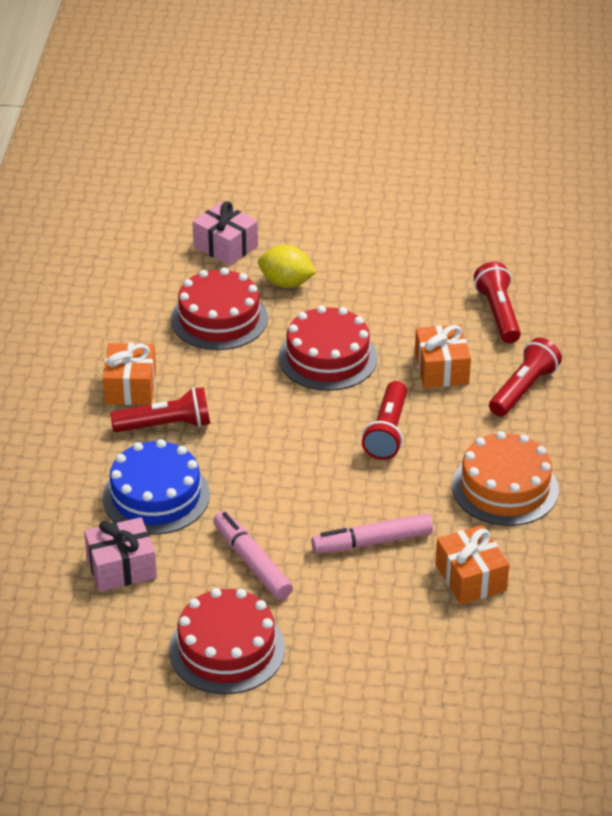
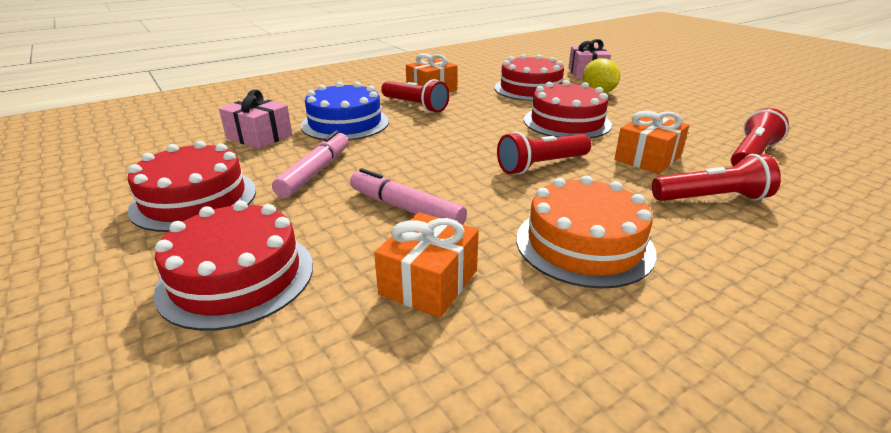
camera: 50 degrees right, 10 degrees down
none -> red cake [153,200,313,331]

